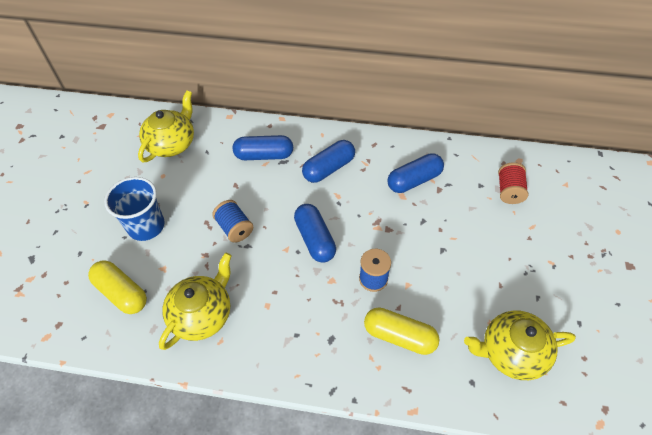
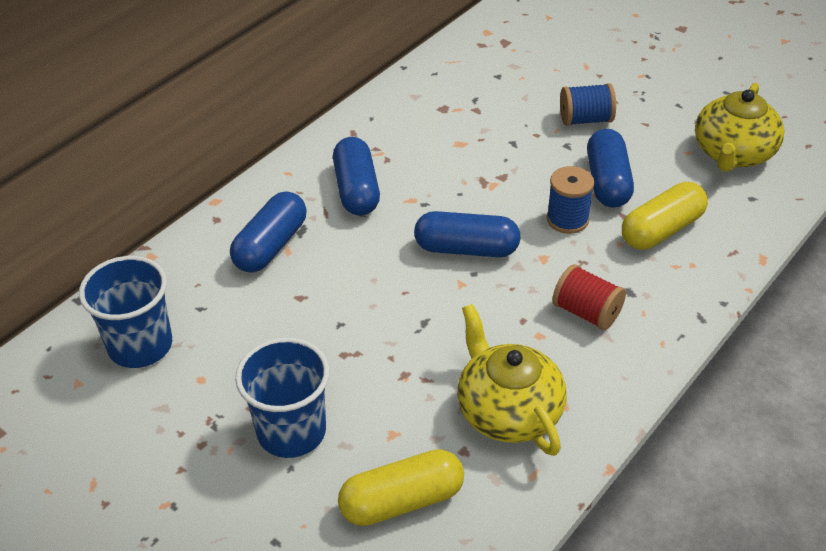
camera: 60 degrees left, 10 degrees down
yellow teapot [138,90,194,162] -> blue cup [79,256,172,368]
blue spool [212,200,253,243] -> blue spool moved to [560,83,616,126]
blue capsule [387,153,444,193] -> blue capsule moved to [587,129,634,208]
red spool [498,162,528,204] -> red spool moved to [552,264,626,330]

